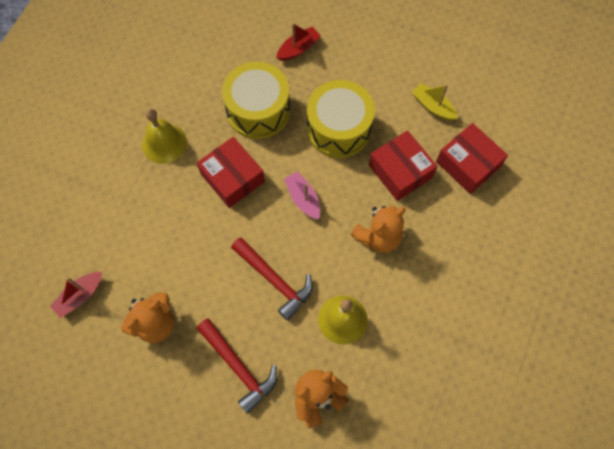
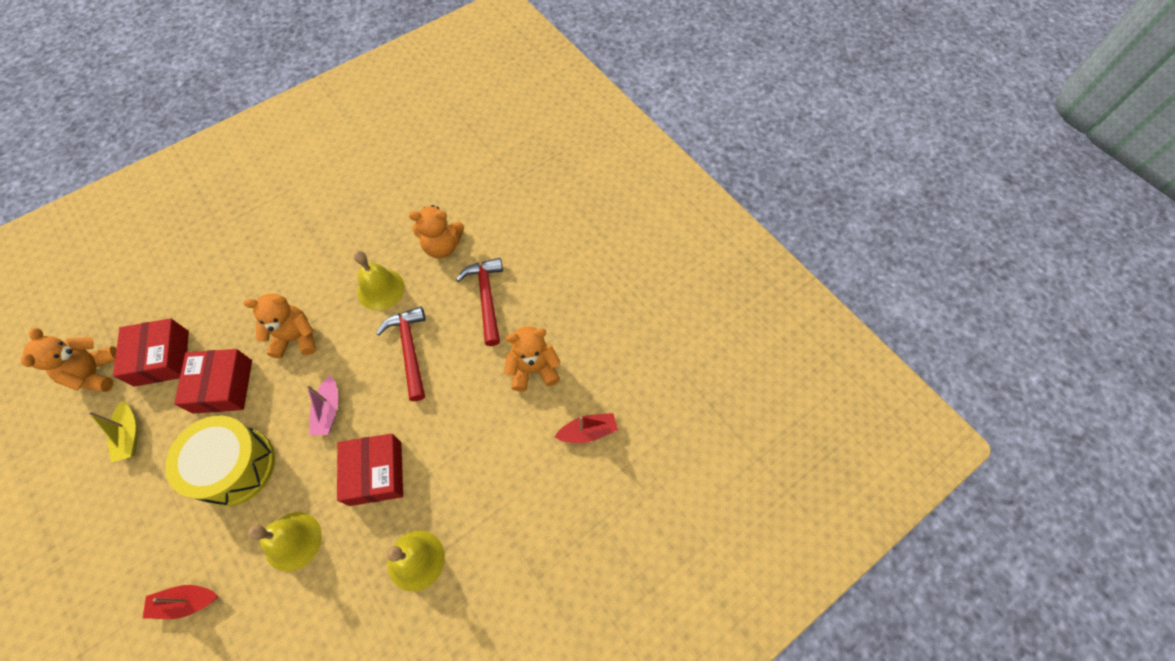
camera: 150 degrees left, 5 degrees down
yellow drum [222,61,290,139] -> yellow bell [248,512,322,572]
none -> orange teddy bear [20,328,116,392]

